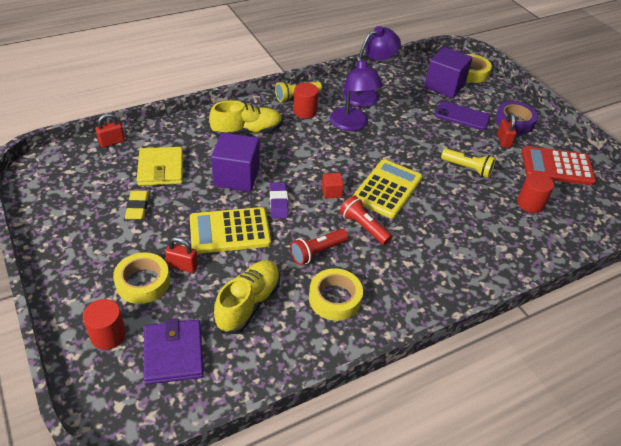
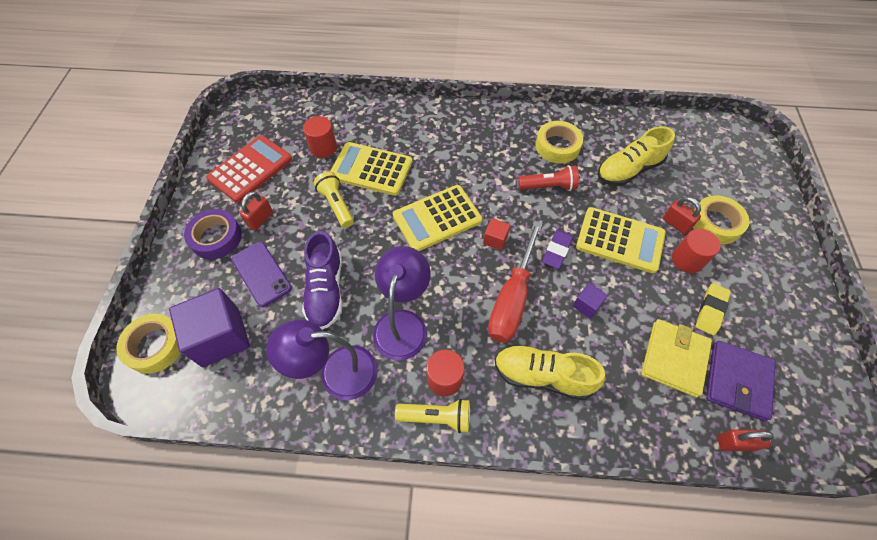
camera: 145 degrees left, 15 degrees up
red cylinder [83,299,126,350] -> red cylinder moved to [672,229,720,273]
purple wallet [143,319,204,385] -> purple wallet moved to [706,341,776,421]
purple cube [211,133,260,192] -> purple cube [573,283,608,319], size x0.46
red flashlight [340,196,392,245] -> none
red calculator [522,146,596,185] -> red calculator turned 90 degrees counterclockwise [206,135,292,203]
none -> purple shoe [302,231,343,330]
none -> yellow calculator [330,142,412,196]
none -> red screwdriver [488,221,543,343]

